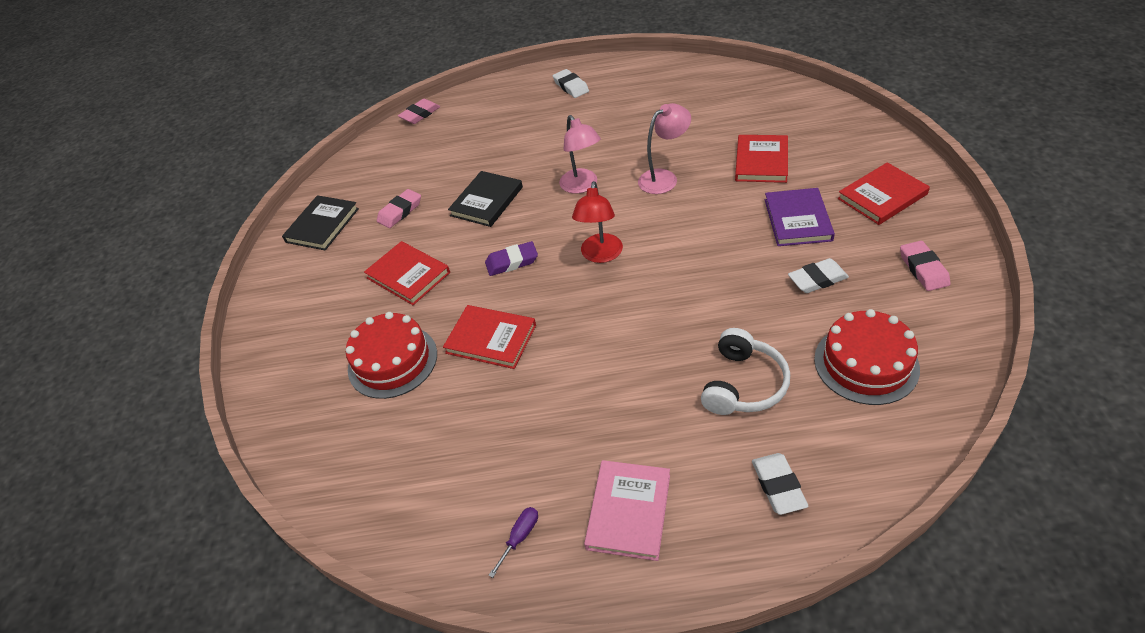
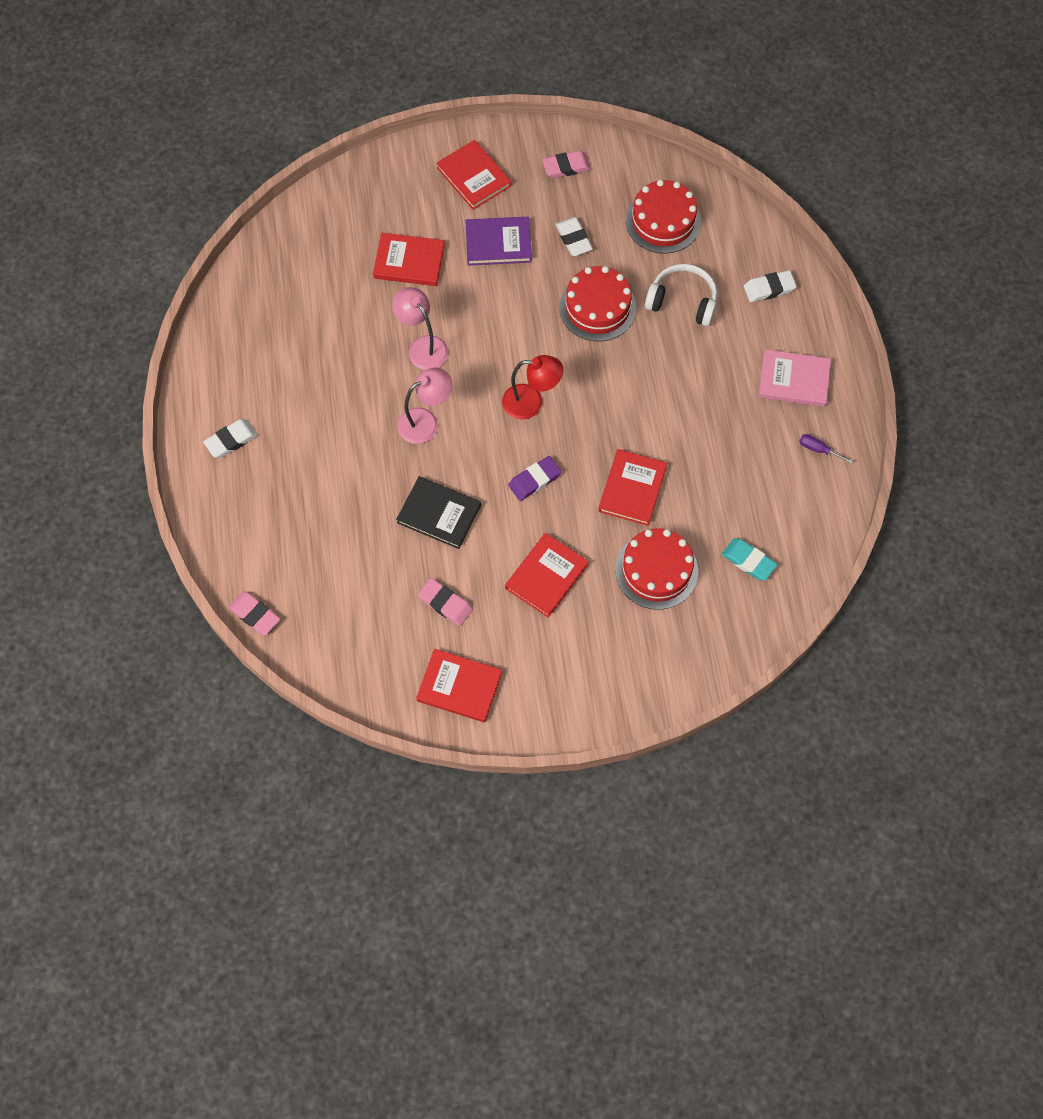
camera: 100 degrees left, 20 degrees up
black book [282,195,359,251] -> red book [416,649,502,722]
purple eraser [485,241,538,276] -> purple eraser turned 75 degrees clockwise [508,456,561,501]
none -> red cake [559,266,636,341]
none -> turquoise eraser [722,538,777,581]

